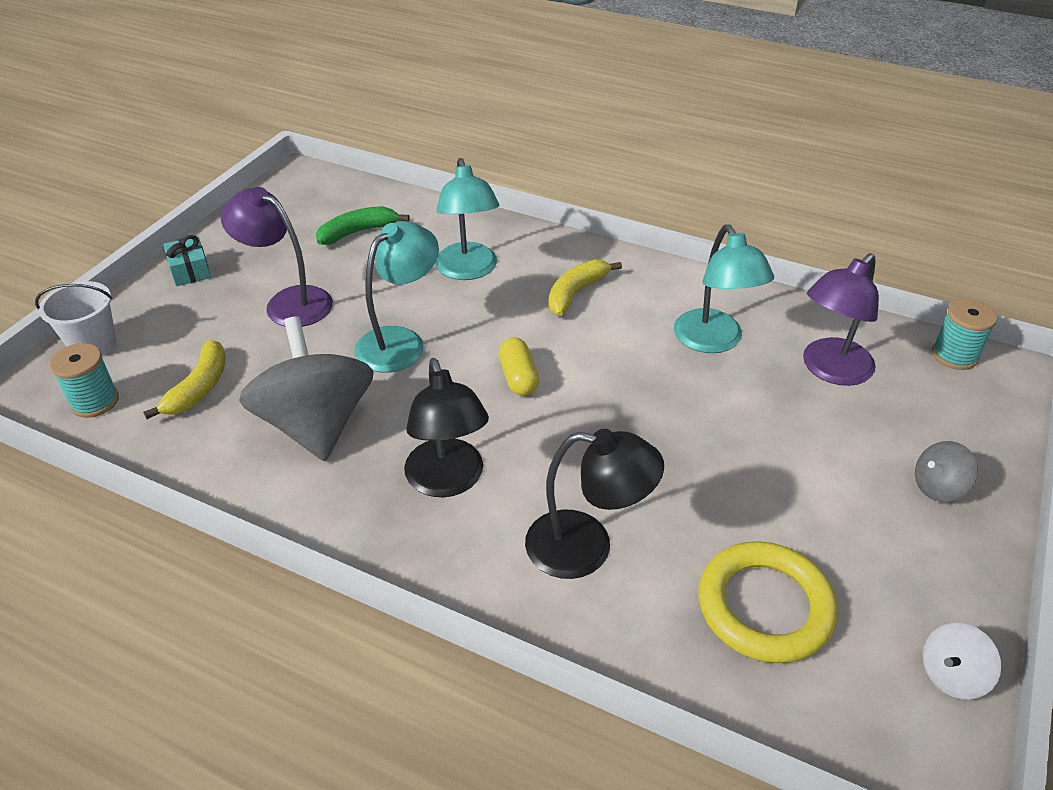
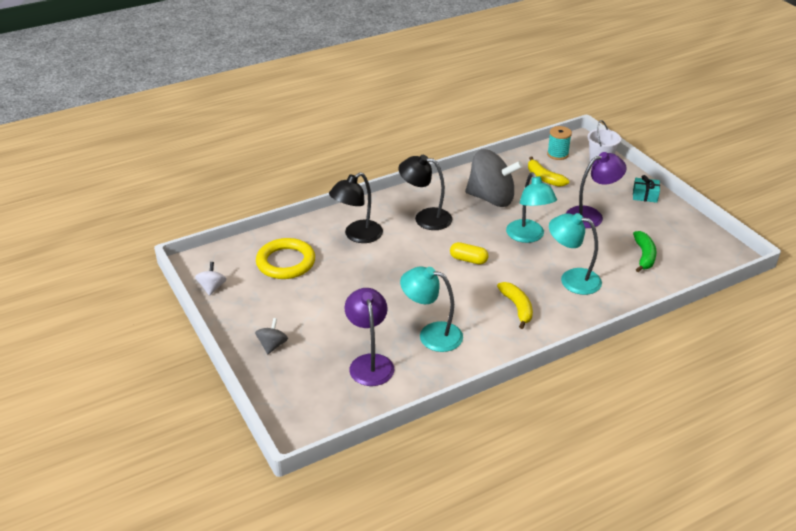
camera: 125 degrees right, 5 degrees down
turquoise spool [932,299,997,370] -> none

